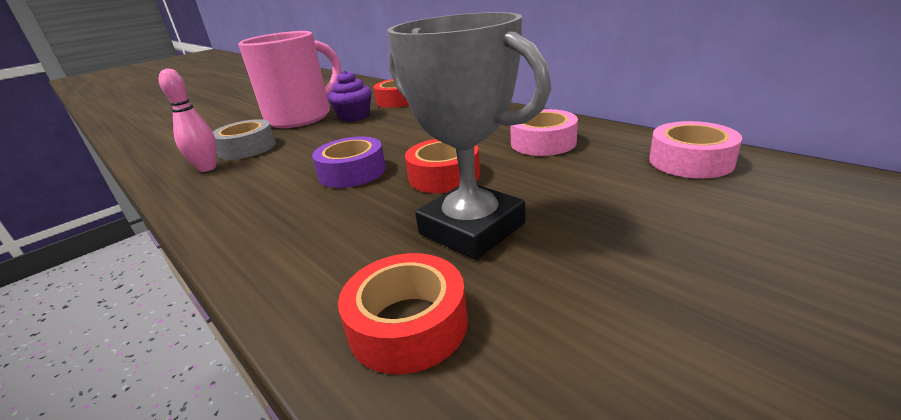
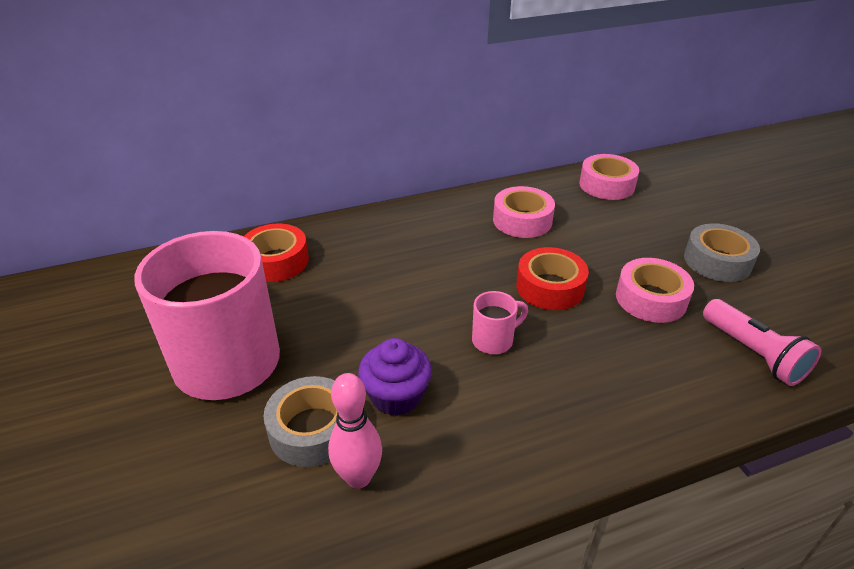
camera: 70 degrees left, 10 degrees up
purple tape [312,136,386,188] -> pink mug [472,291,528,354]
purple cupcake [328,70,371,122] -> purple cupcake moved to [358,338,432,416]
red tape [338,253,468,374] -> pink flashlight [703,299,822,386]
grey trophy [387,12,551,260] -> pink tape [616,258,694,323]
none -> grey tape [684,223,760,282]

